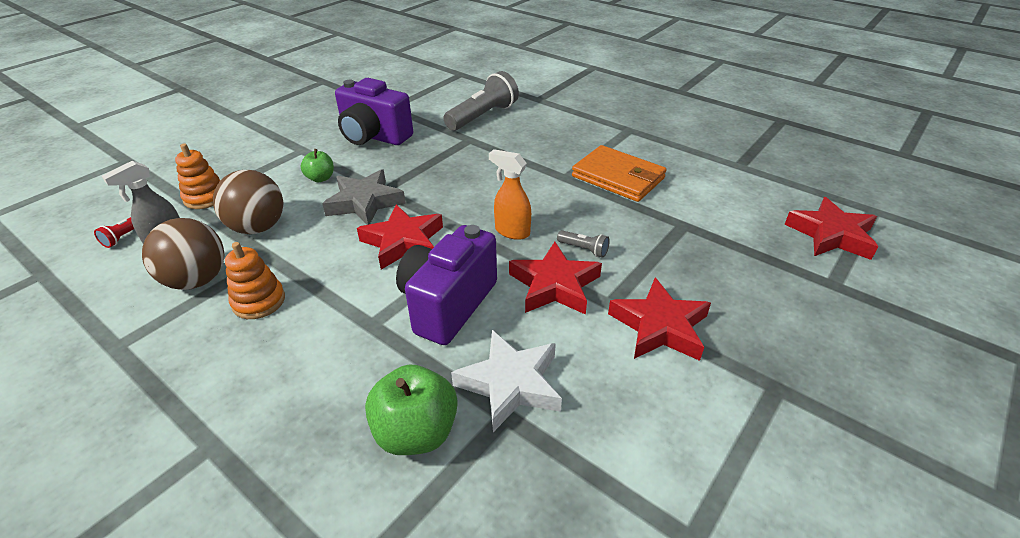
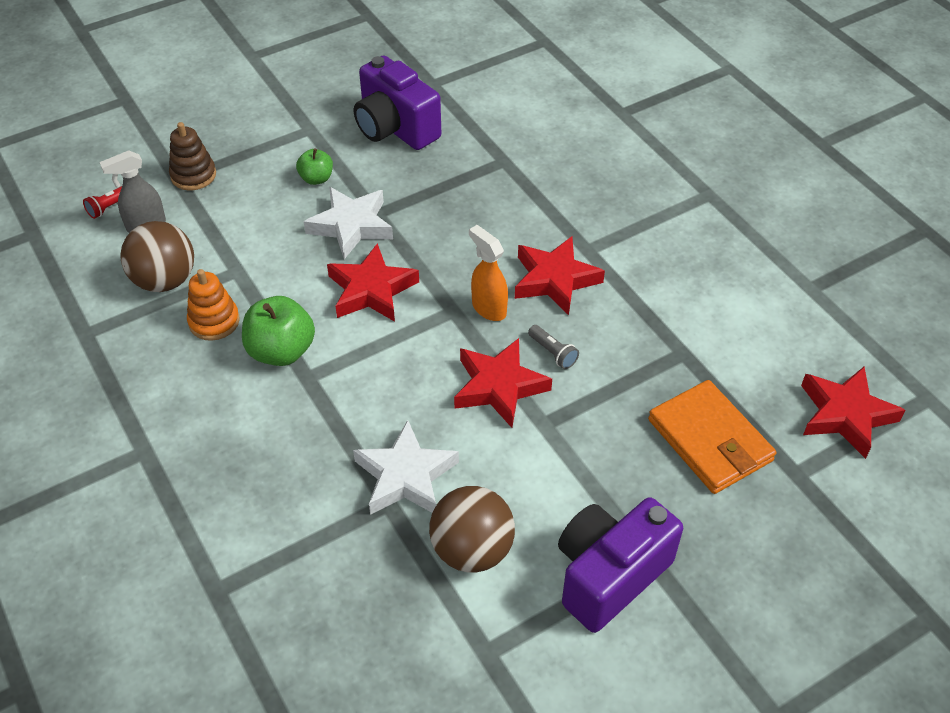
camera: 20 degrees right, 10 degrees up
orange stacking toy [175,143,221,209] -> brown stacking toy [169,122,216,190]
brown ball [213,170,283,234] -> brown ball moved to [429,486,515,572]
grey star [322,169,406,225] -> white star [304,187,393,259]
green apple [365,365,458,455] -> green apple moved to [242,296,315,366]
purple camera [396,225,497,345] -> purple camera moved to [558,497,683,633]
grey flashlight [444,71,519,131] -> none
orange wallet [572,145,666,202] -> orange wallet moved to [648,380,776,494]
red star [608,278,711,361] -> red star moved to [515,236,605,315]

